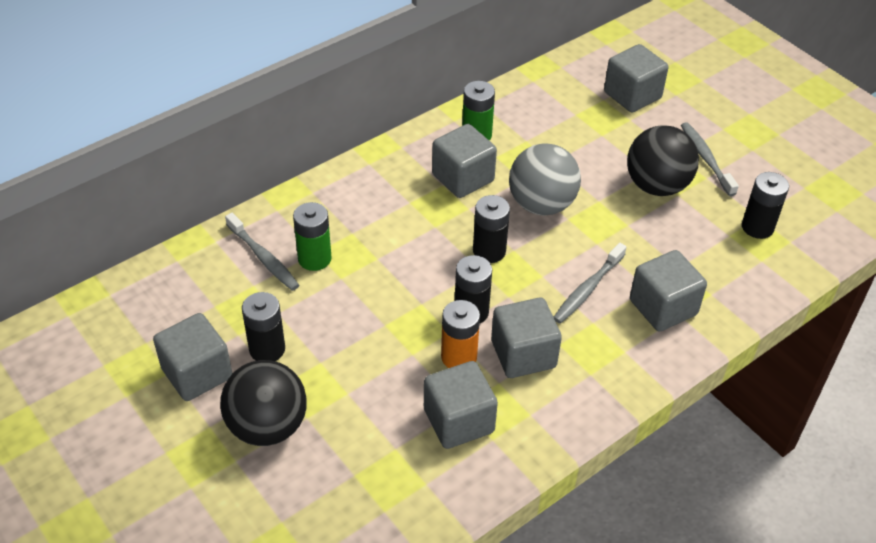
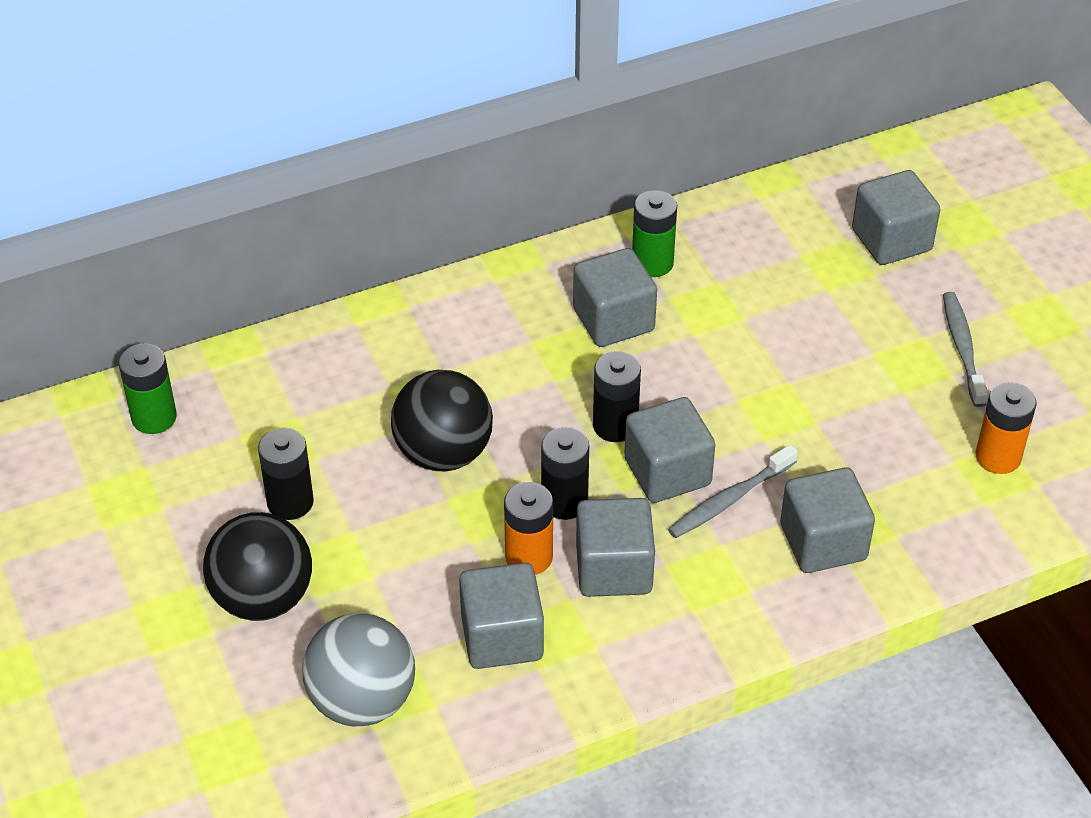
camera: 15 degrees right, 0 degrees up
grey cube [153,313,233,401] -> grey cube moved to [624,397,715,503]
grey toothbrush [225,213,299,291] -> none
green battery [293,202,332,271] -> green battery moved to [119,343,177,434]
grey ball [509,143,581,215] -> grey ball moved to [302,613,415,726]
black ball [627,125,699,196] -> black ball moved to [391,370,493,472]
black battery [742,172,789,239] -> orange battery [976,382,1037,474]

